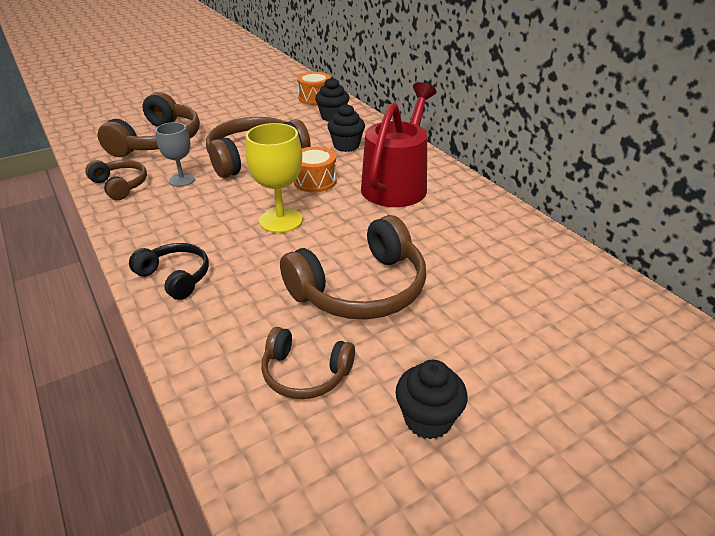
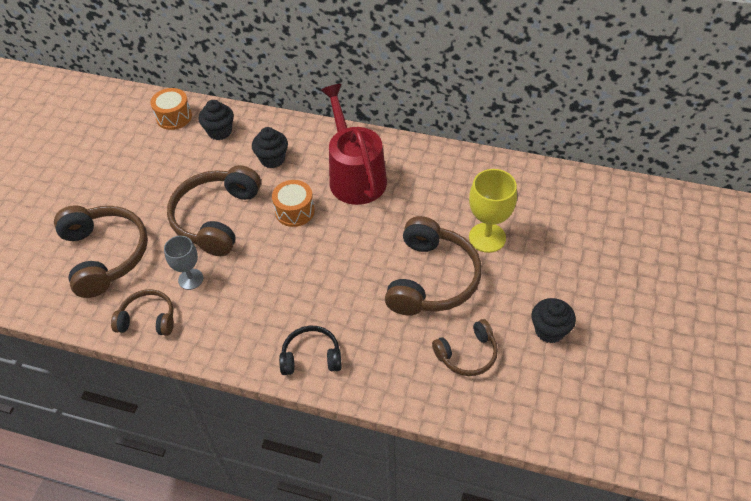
camera: 40 degrees left, 15 degrees up
yellow goblet [245,123,302,233] -> yellow goblet moved to [469,169,517,253]

